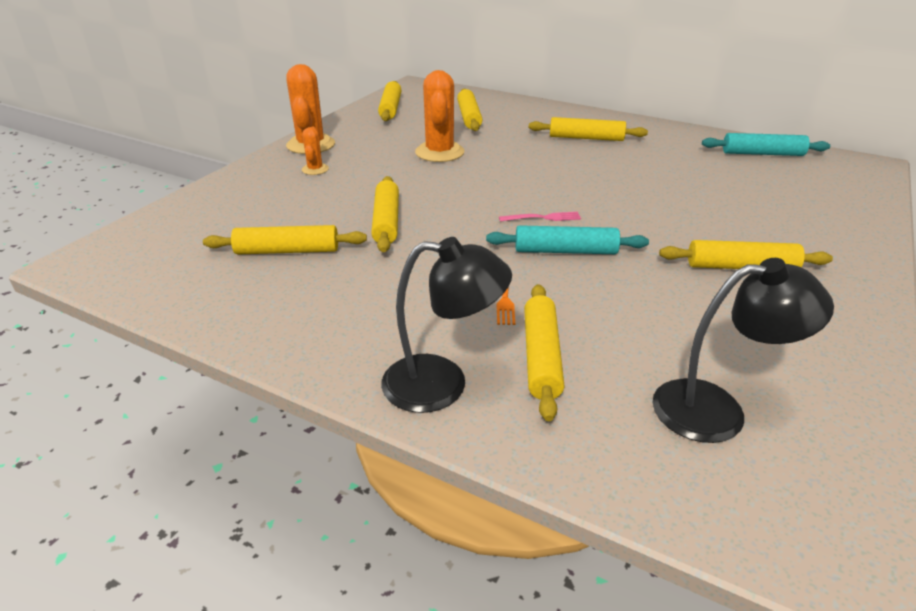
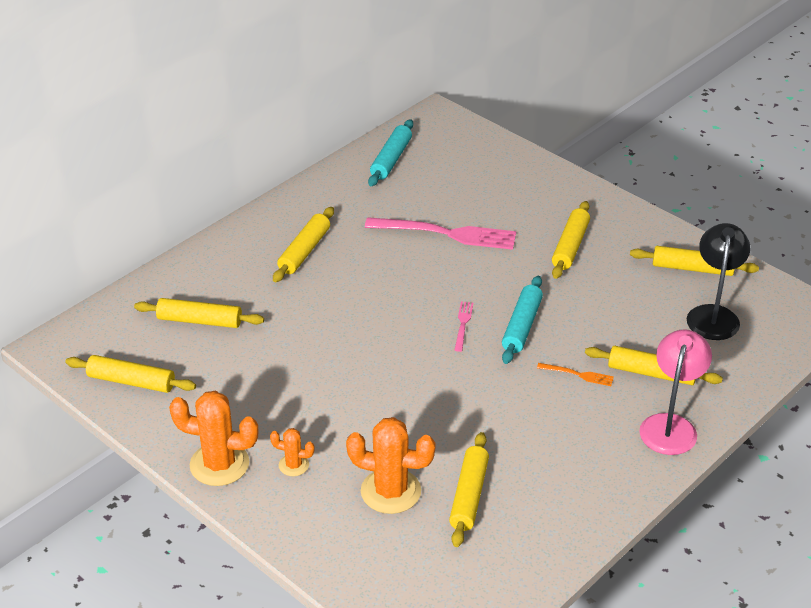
camera: 75 degrees left, 5 degrees up
yellow rolling pin [371,176,399,252] -> yellow rolling pin moved to [630,246,759,276]
black lamp [381,237,512,413] -> pink lamp [640,329,712,455]
orange cactus [415,70,465,162] -> orange cactus moved to [346,417,436,514]
none -> pink fork [365,217,516,250]

